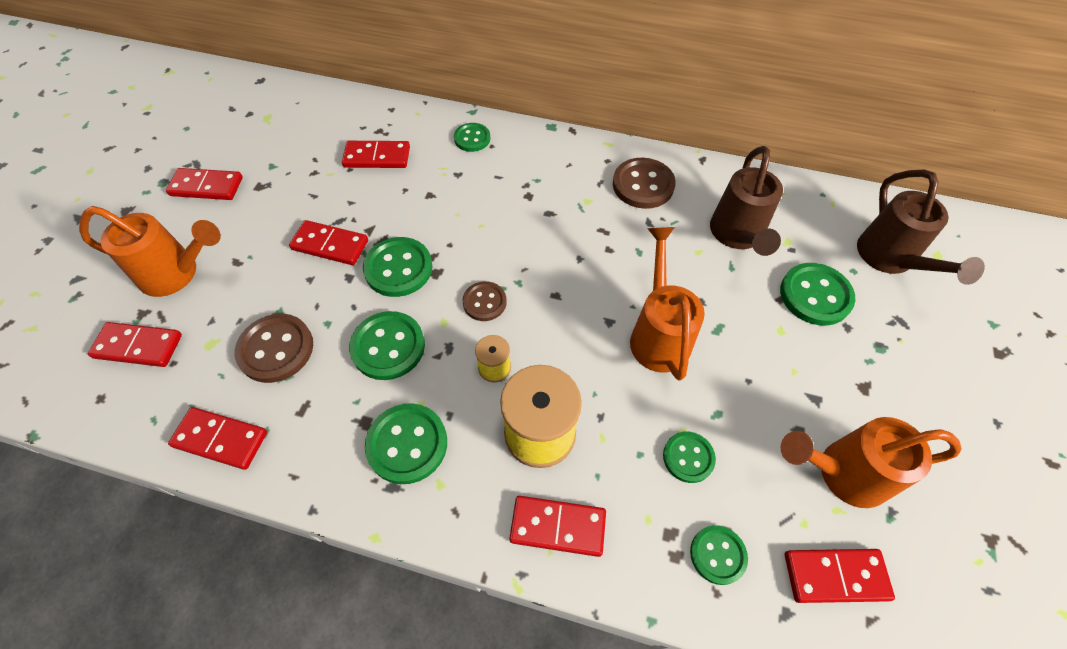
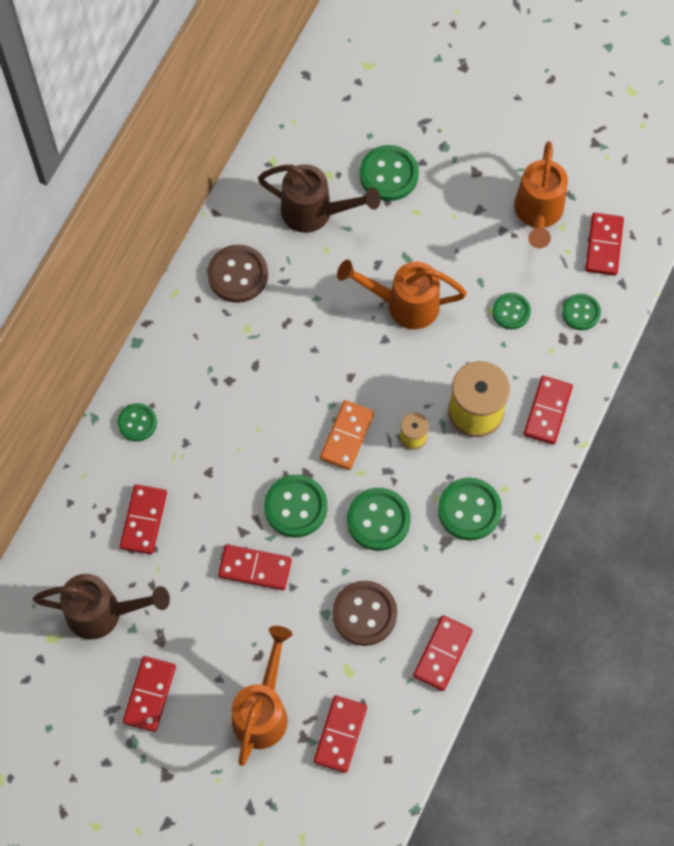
camera: 80 degrees left, 10 degrees up
red domino [289,220,368,265] -> red domino turned 75 degrees clockwise [218,544,292,590]
brown button [462,281,507,321] -> orange domino [320,400,374,470]
brown watering can [857,169,985,285] -> brown watering can moved to [33,574,170,639]

